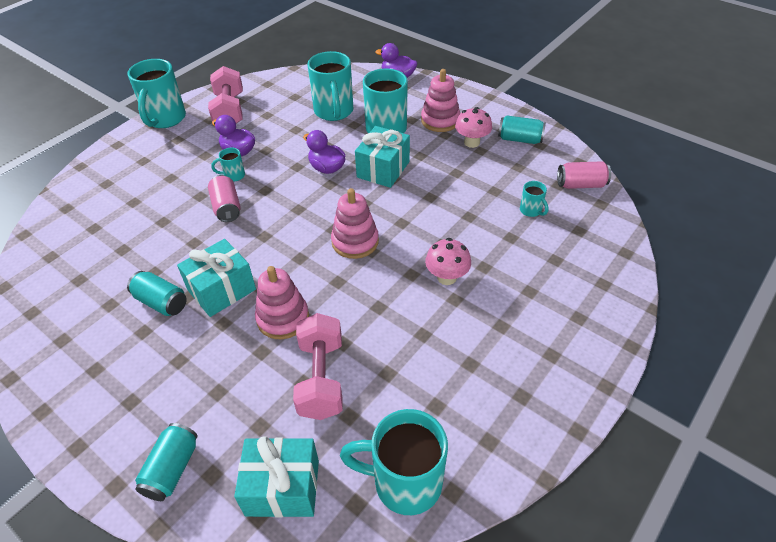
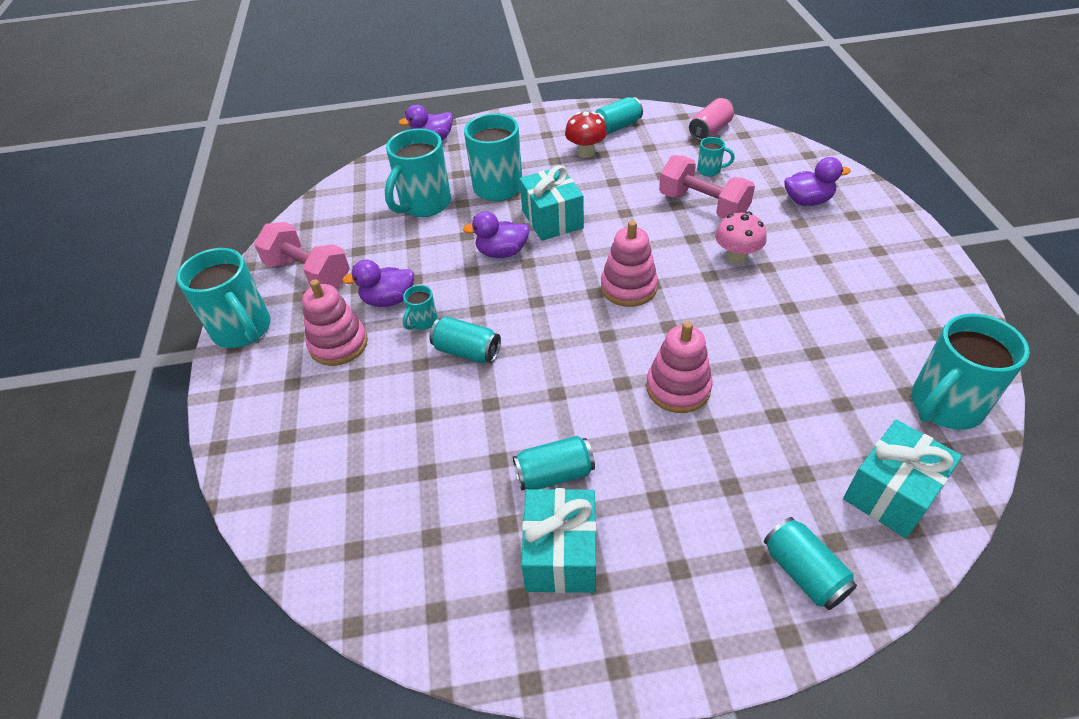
camera: 45 degrees left, 0 degrees up
turquoise gift [177,239,256,317] -> turquoise gift moved to [521,488,596,593]
pink can [208,175,240,222] -> turquoise can [429,316,501,363]
pink dumbbell [293,313,343,420] -> pink dumbbell moved to [659,155,755,219]
turquoise mug [308,51,353,121] -> turquoise mug turned 90 degrees clockwise [385,128,451,217]
pink stacking toy [421,69,460,132] -> pink stacking toy moved to [302,279,368,366]
pink mushroom [455,107,492,148] -> red mushroom [565,112,607,158]
none -> purple duck [784,157,850,206]

